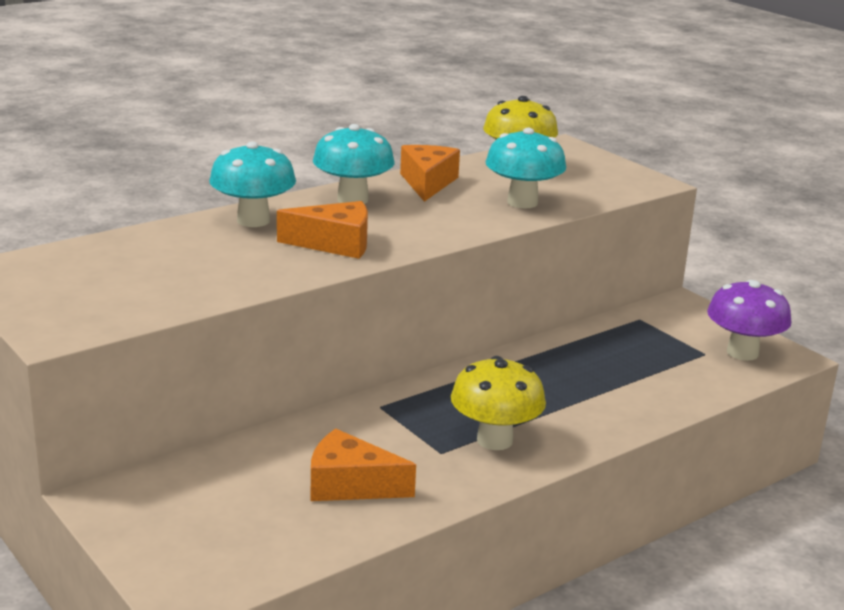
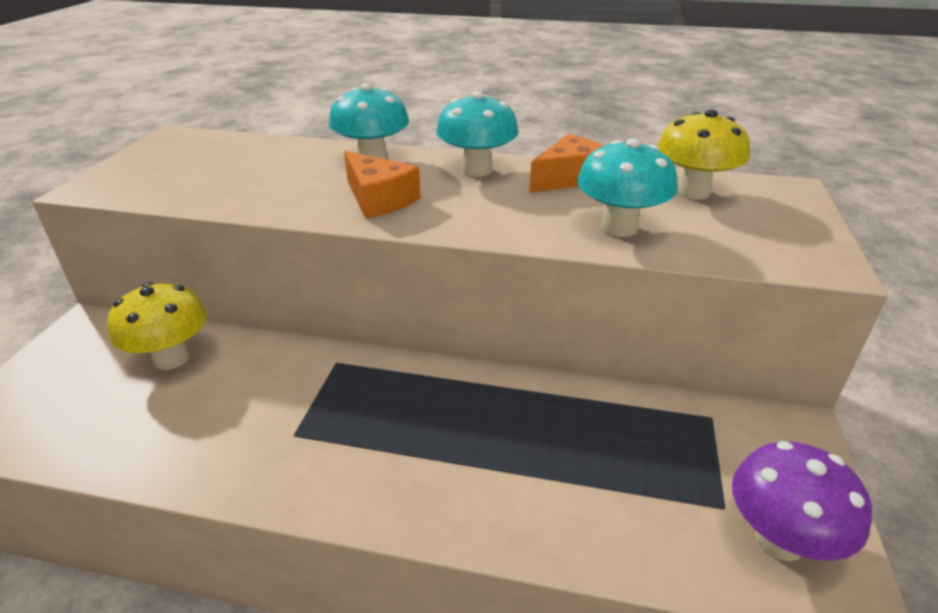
camera: 50 degrees right, 10 degrees up
orange cheese [311,429,416,501] -> none
yellow mushroom [451,356,546,450] -> yellow mushroom moved to [107,282,207,370]

